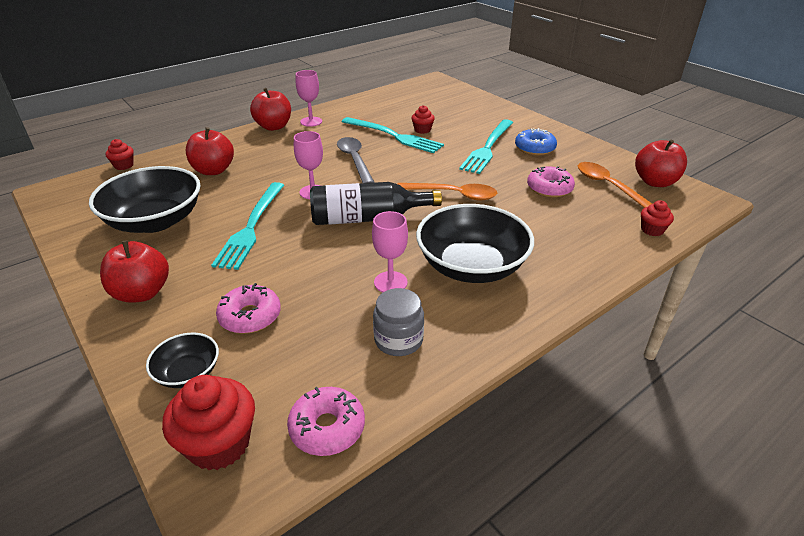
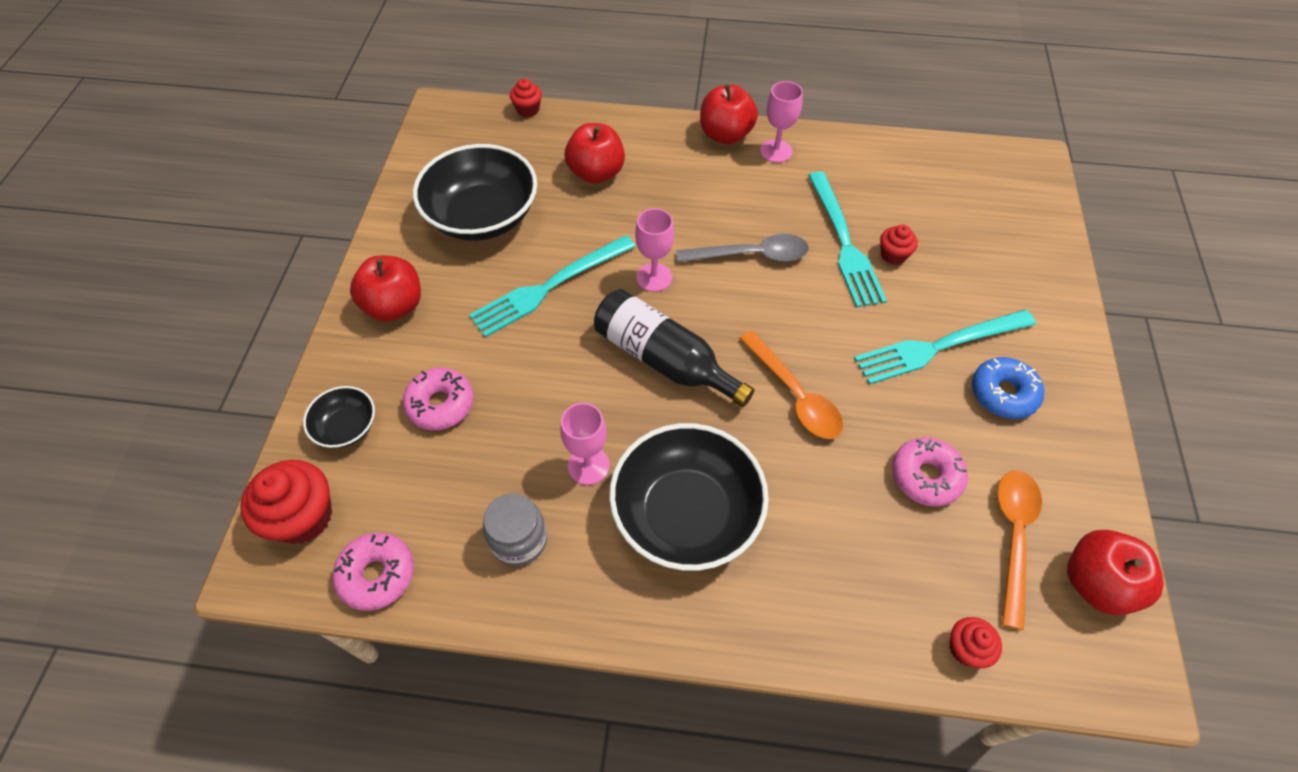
camera: 45 degrees right, 20 degrees up
grey spoon [337,137,374,183] -> grey spoon turned 60 degrees clockwise [676,234,809,262]

